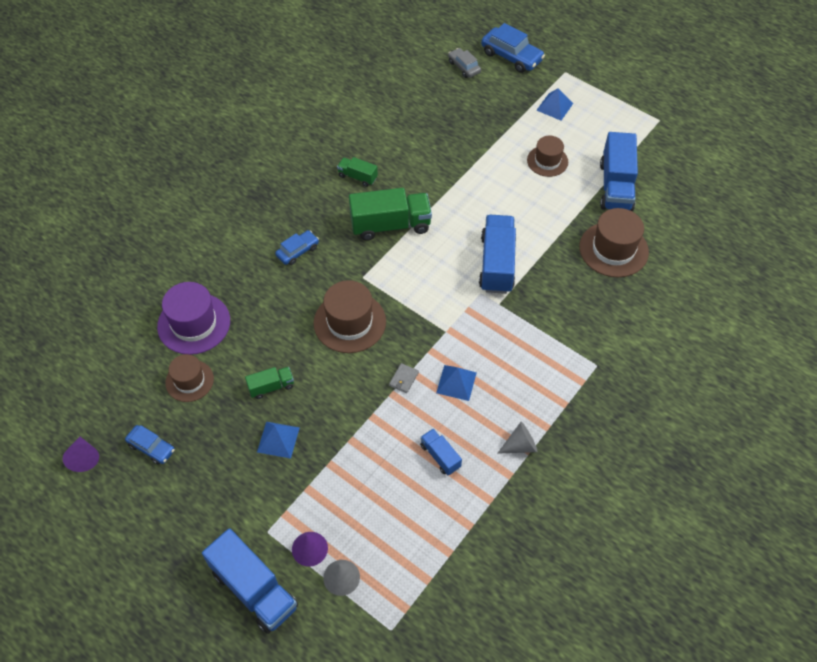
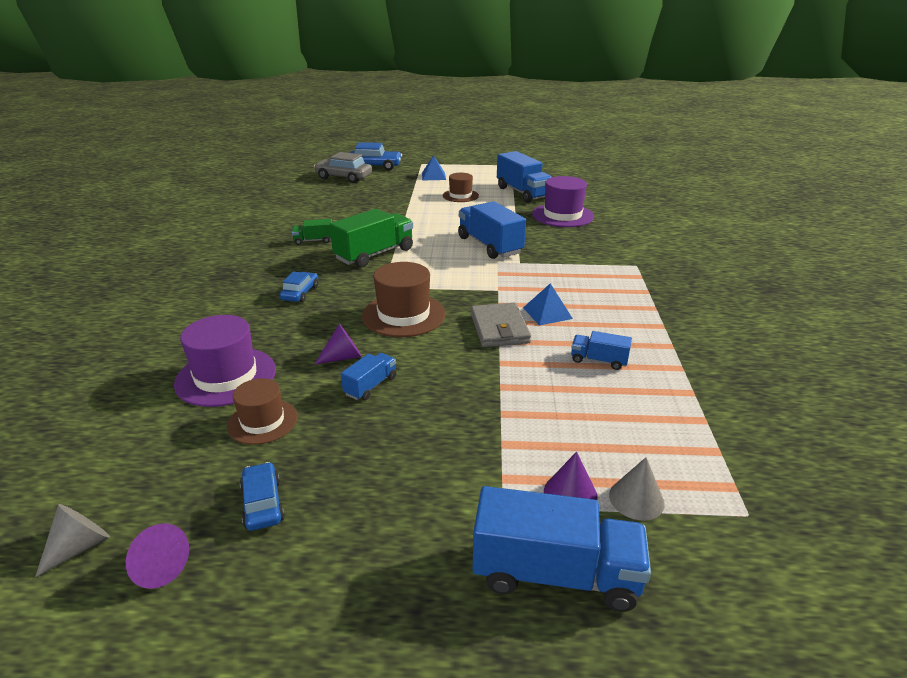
camera: 35 degrees left, 25 degrees down
blue car [125,425,175,465] -> blue car turned 105 degrees counterclockwise [240,462,285,531]
green truck [245,367,294,399] -> blue truck [341,353,396,400]
blue pyramid [257,422,300,459] -> none
grey wallet [389,363,419,393] -> grey wallet [471,303,531,347], size x2.07
grey car [448,48,481,78] -> grey car [314,152,372,183], size x1.65
grey cone [497,422,538,454] -> grey cone moved to [35,504,110,577]
brown hat [579,208,649,277] -> purple hat [532,176,594,227]
none -> purple cone [314,324,362,365]

